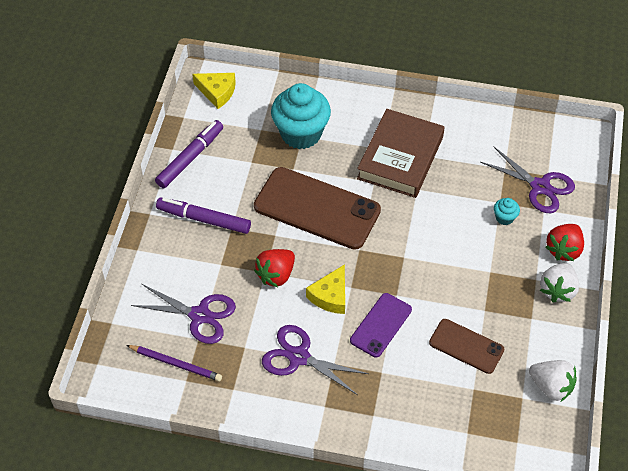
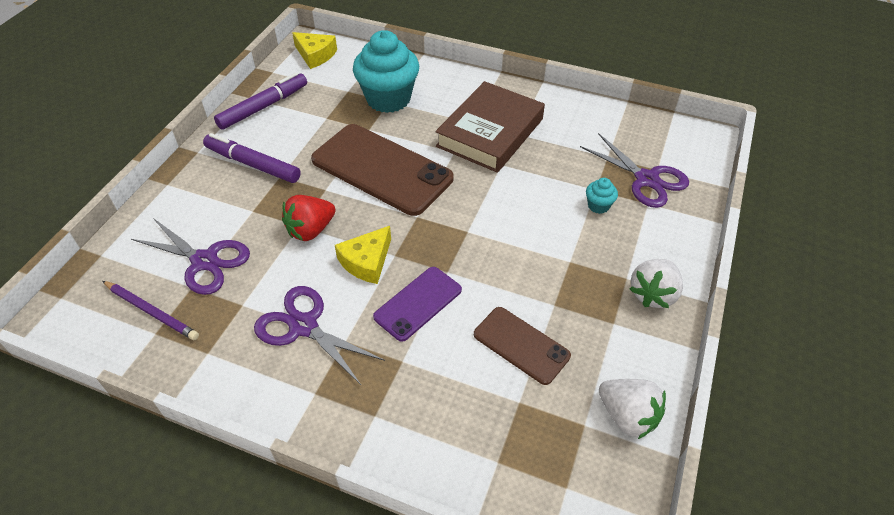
camera: 10 degrees right, 5 degrees down
red strawberry [546,224,584,261] -> none

